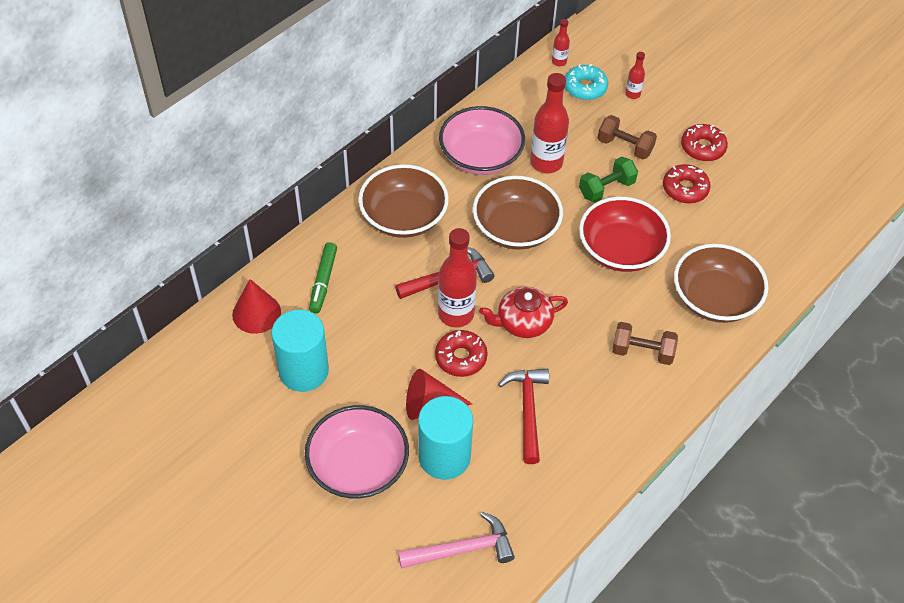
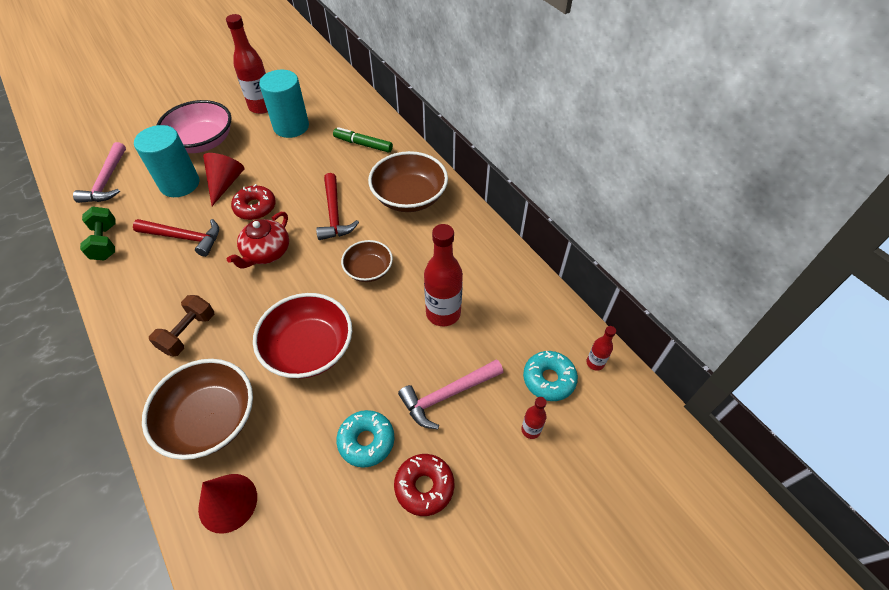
camera: 105 degrees right, 0 degrees up
red cone [232,279,281,334] -> red cone moved to [198,474,257,534]
red bottle [438,228,477,327] -> red bottle moved to [226,14,268,114]
pink bowl [439,106,525,175] -> none
brown bowl [473,176,563,250] -> brown bowl [341,240,393,282], size x0.59
red teapot [479,287,568,338] -> red teapot turned 150 degrees counterclockwise [227,212,289,269]
green dumbbell [579,157,638,203] -> green dumbbell moved to [80,207,116,260]
brown dumbbell [598,115,657,160] -> pink hammer [398,359,503,429]
red donut [663,164,710,204] -> turquoise donut [336,410,394,468]

